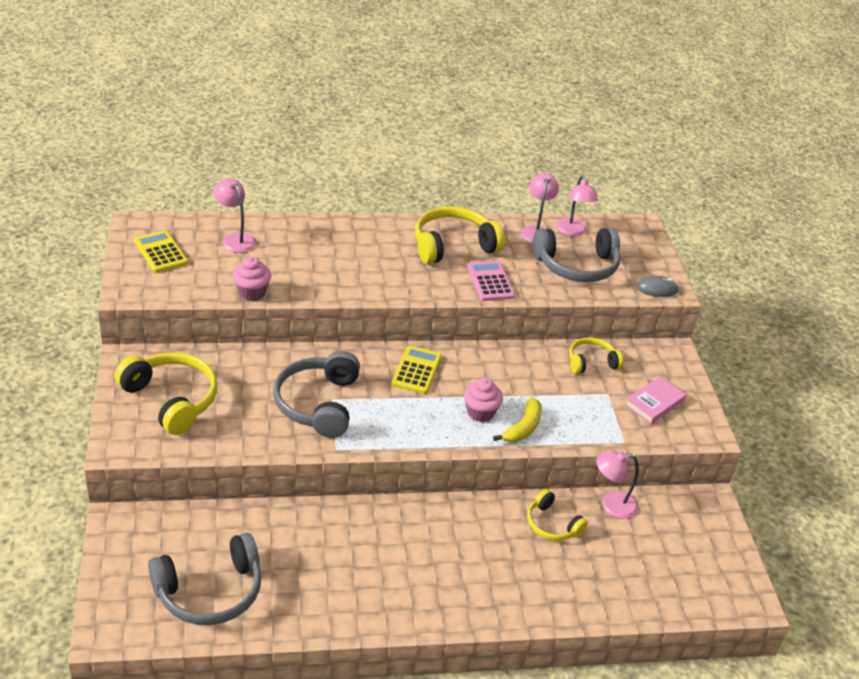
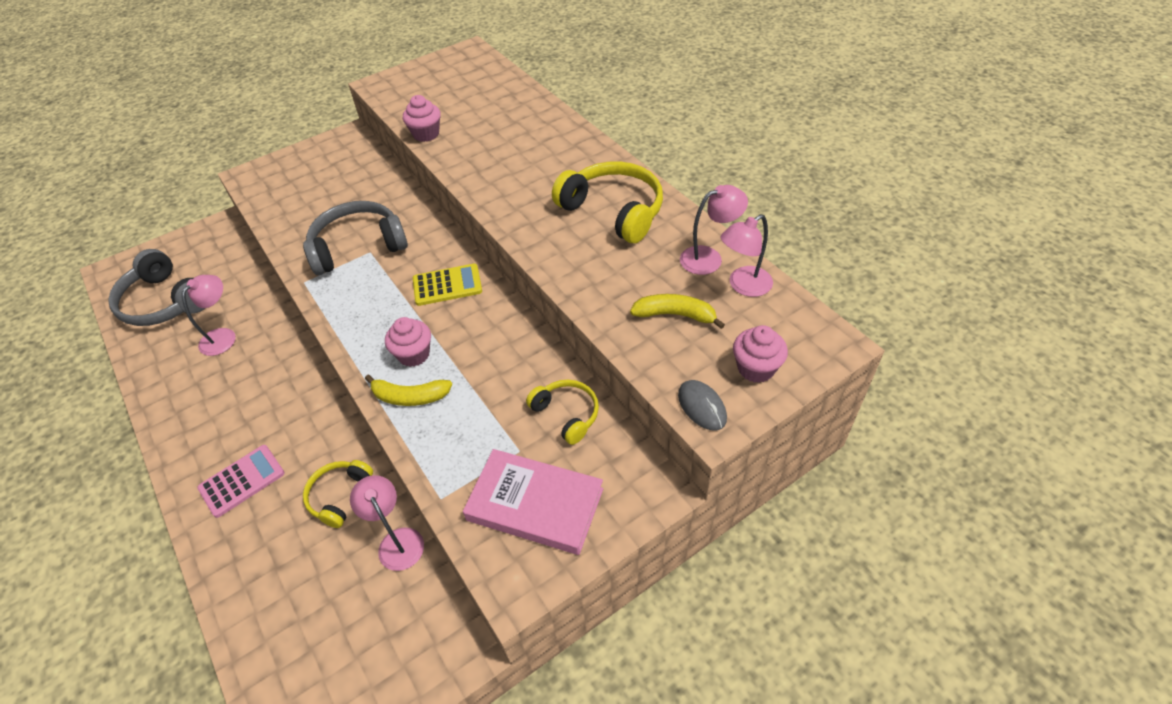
camera: 70 degrees right, 10 degrees up
yellow headphones [115,353,217,435] -> none
yellow calculator [134,230,188,273] -> none
pink lamp [214,178,256,253] -> pink lamp moved to [182,275,236,356]
pink calculator [467,261,515,301] -> pink calculator moved to [197,445,285,518]
grey headphones [533,228,621,282] -> yellow banana [630,294,725,329]
pink book [625,376,686,424] -> pink book [463,449,603,555], size x1.56
none -> pink cupcake [733,325,788,383]

